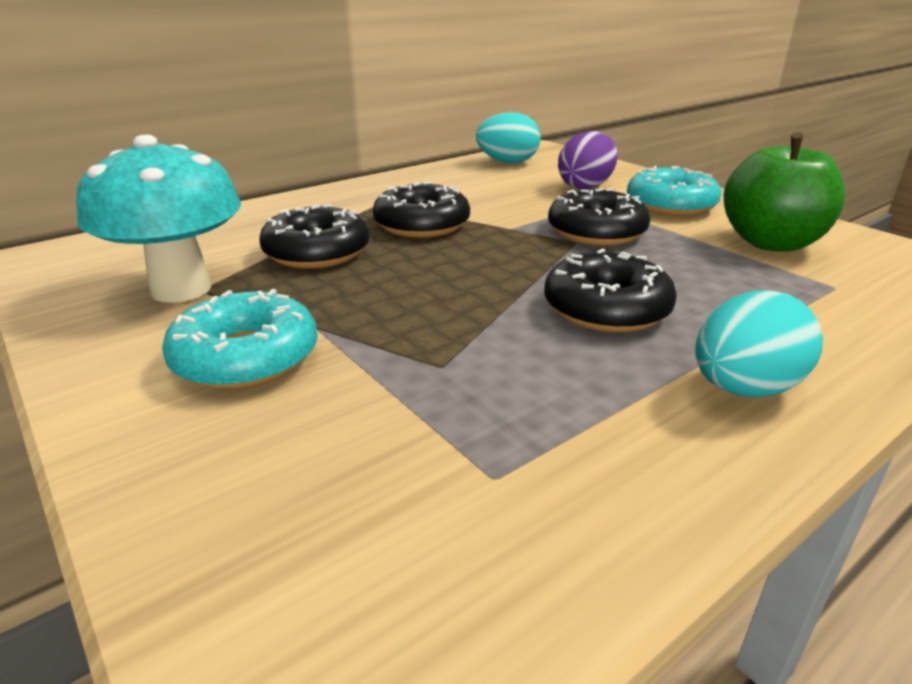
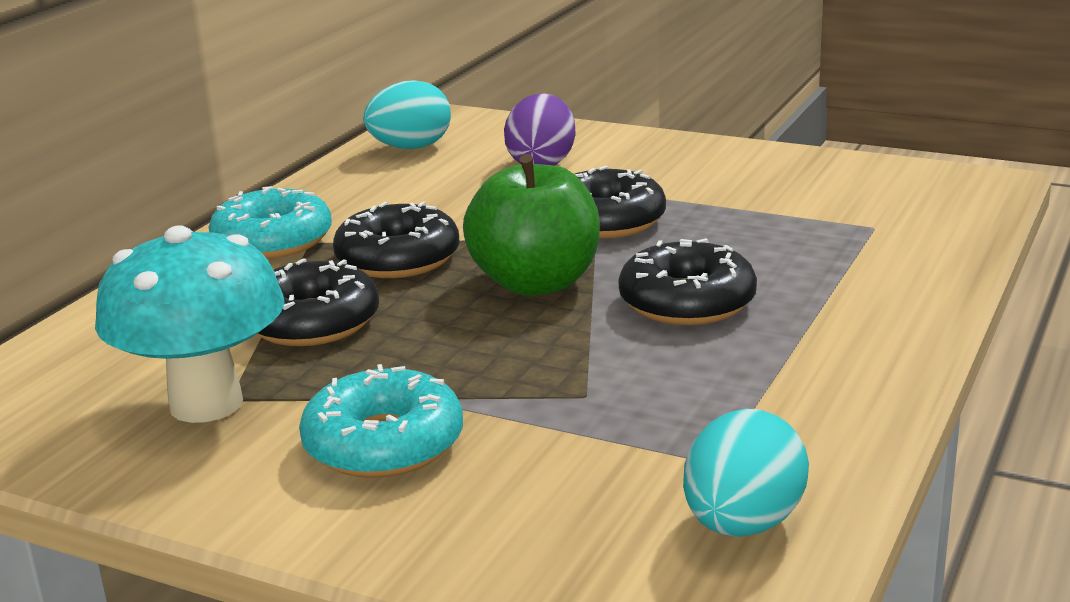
camera: 25 degrees left, 5 degrees down
turquoise donut [627,166,721,216] -> turquoise donut moved to [208,186,332,259]
turquoise egg [695,290,823,397] -> turquoise egg moved to [683,409,809,537]
green apple [723,132,845,252] -> green apple moved to [463,154,600,296]

